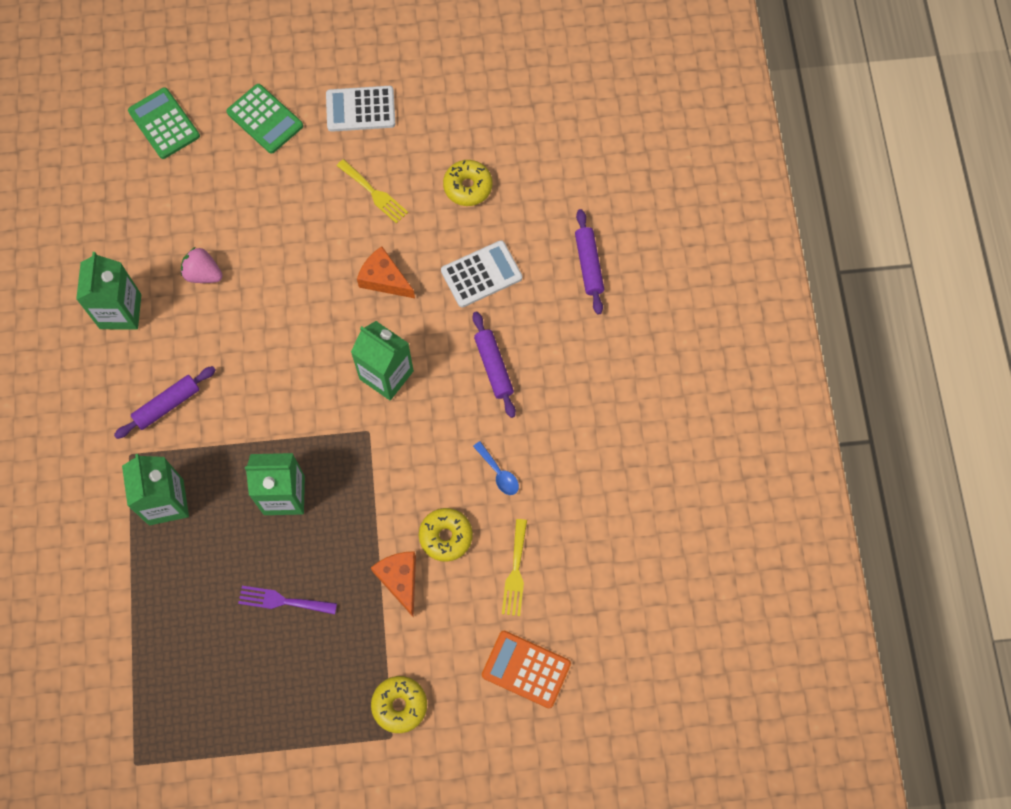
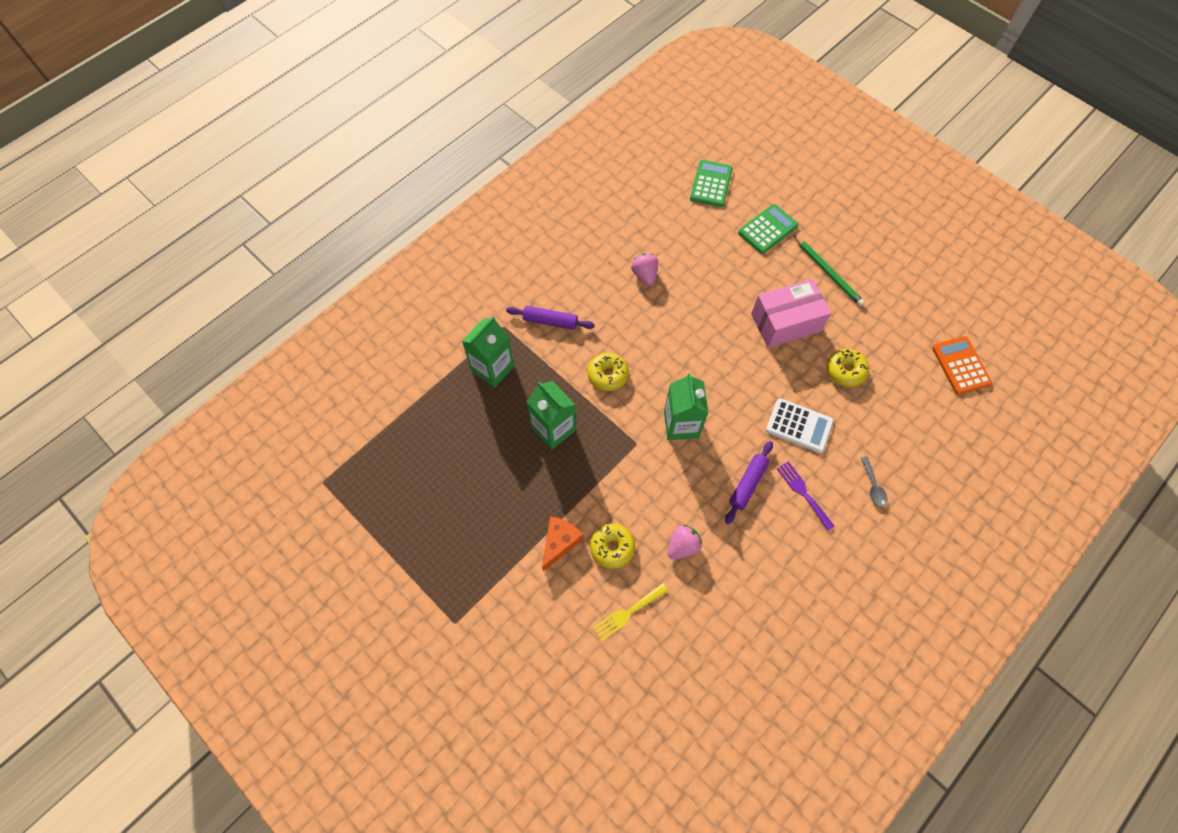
camera: 50 degrees right, 5 degrees down
green carton [76,252,141,330] -> none
green calculator [226,84,303,154] -> green calculator turned 135 degrees counterclockwise [738,204,798,254]
purple fork [238,586,337,614] -> purple fork moved to [777,461,835,531]
white calculator [326,86,395,132] -> green pencil [794,235,865,306]
yellow fork [337,159,408,224] -> pink box [751,279,831,348]
orange cheese [357,246,415,298] -> none
yellow donut [371,676,427,733] -> yellow donut moved to [588,353,629,391]
blue spoon [473,441,519,495] -> pink strawberry [668,525,702,560]
orange calculator [482,631,571,708] -> orange calculator moved to [932,336,992,395]
purple rolling pin [575,209,604,315] -> grey spoon [861,457,887,507]

